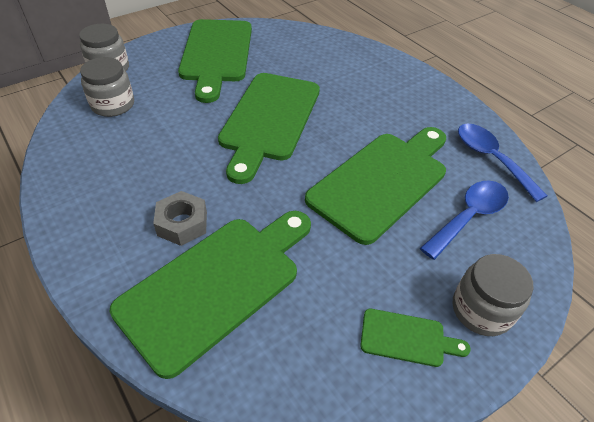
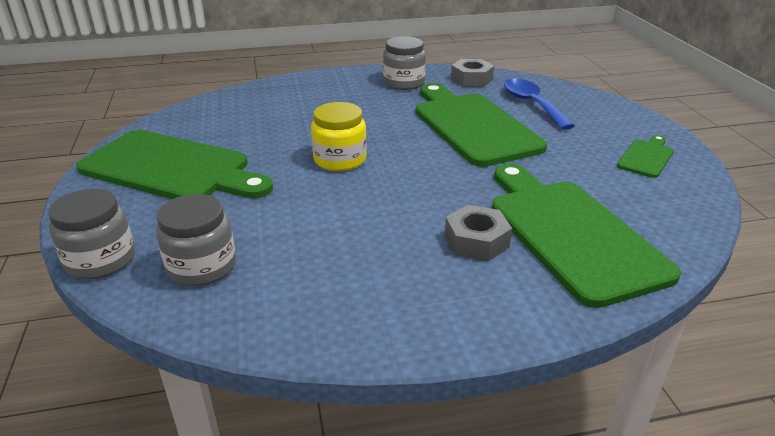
camera: 65 degrees left, 15 degrees down
green cutting board [218,73,320,184] -> yellow jar [311,102,367,171]
grey jar [453,254,534,336] -> grey jar moved to [383,36,426,90]
blue spoon [458,123,548,202] -> grey nut [451,59,494,87]

